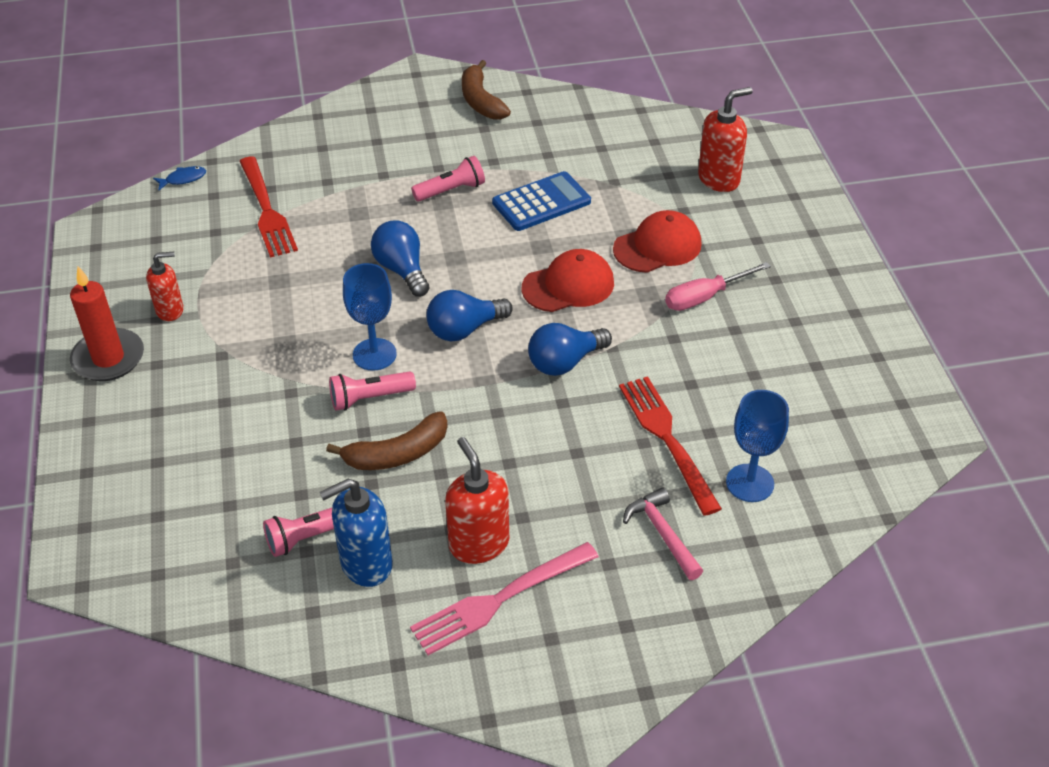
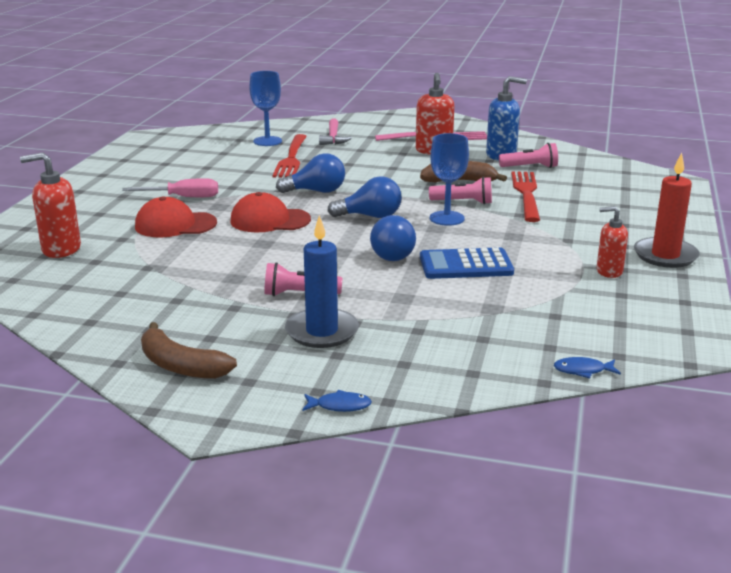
camera: 155 degrees left, 20 degrees down
red fork [240,156,298,258] -> red fork moved to [511,171,540,222]
brown banana [462,60,511,119] -> brown banana turned 120 degrees clockwise [141,322,237,379]
blue calculator [492,171,591,231] -> blue calculator moved to [420,247,514,279]
none -> blue candle [285,215,359,348]
none -> blue fish [302,390,372,412]

